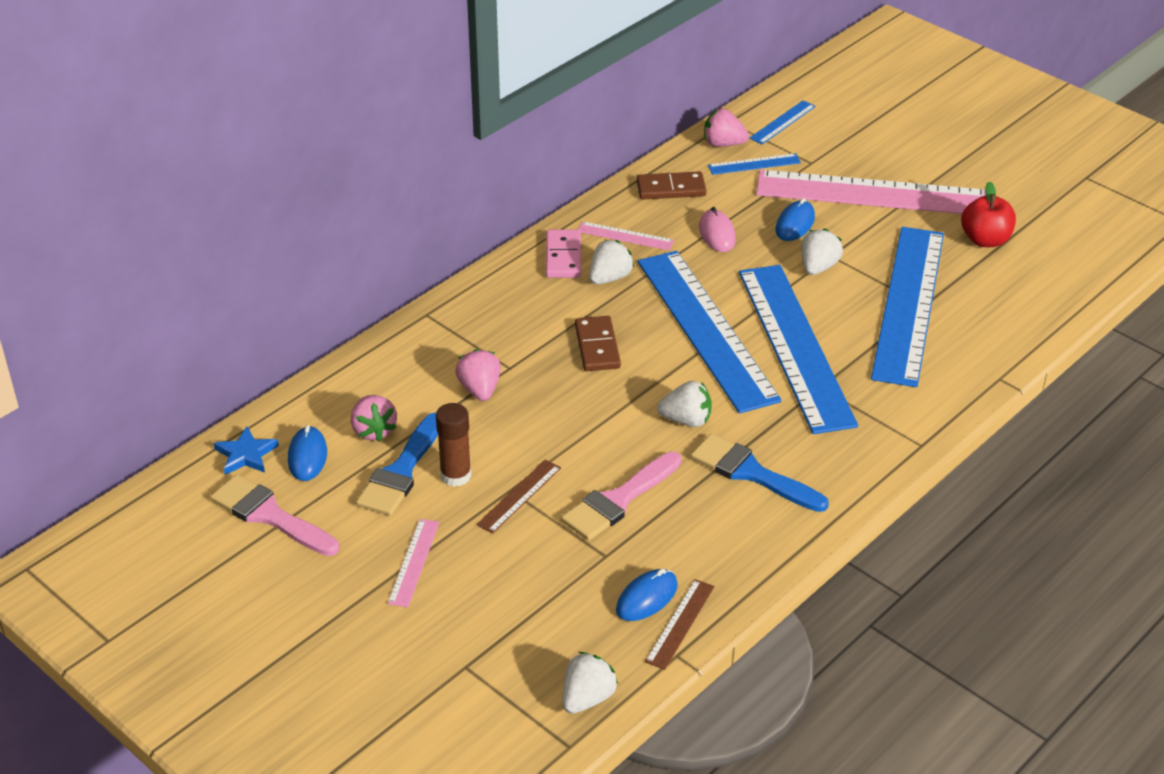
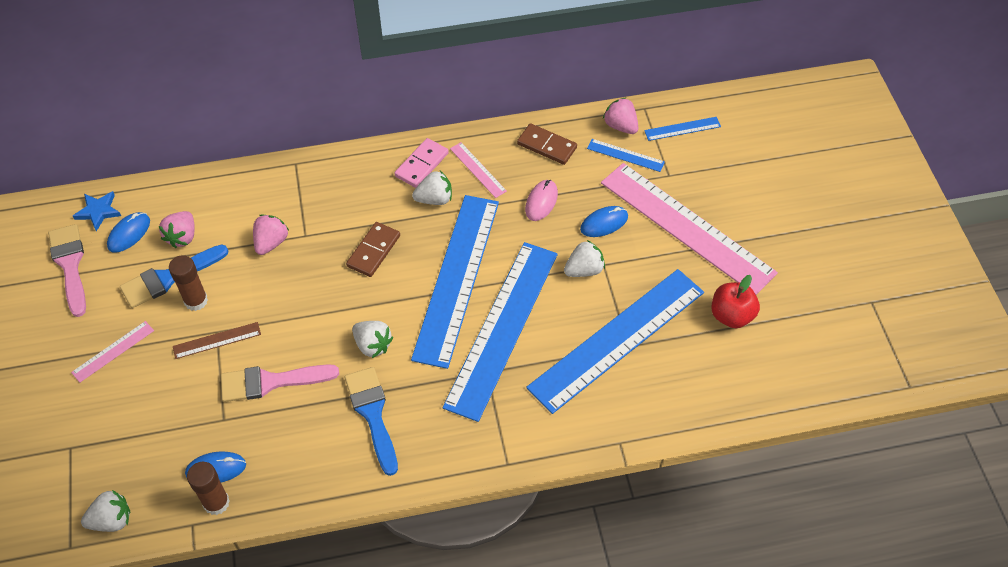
camera: 35 degrees right, 15 degrees up
brown ruler [645,579,715,670] -> brown glue stick [187,462,230,515]

